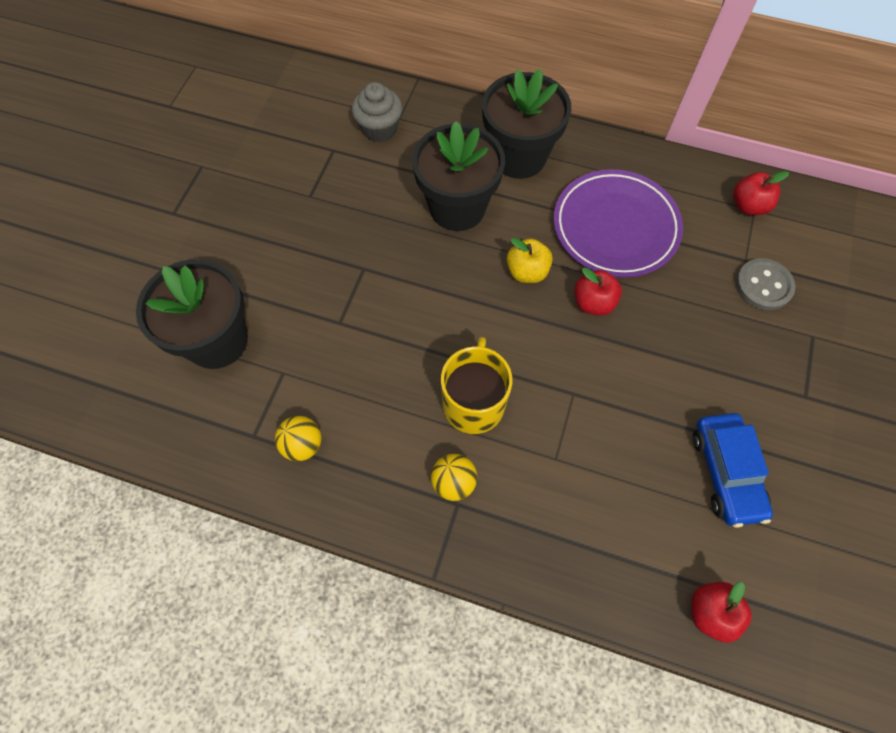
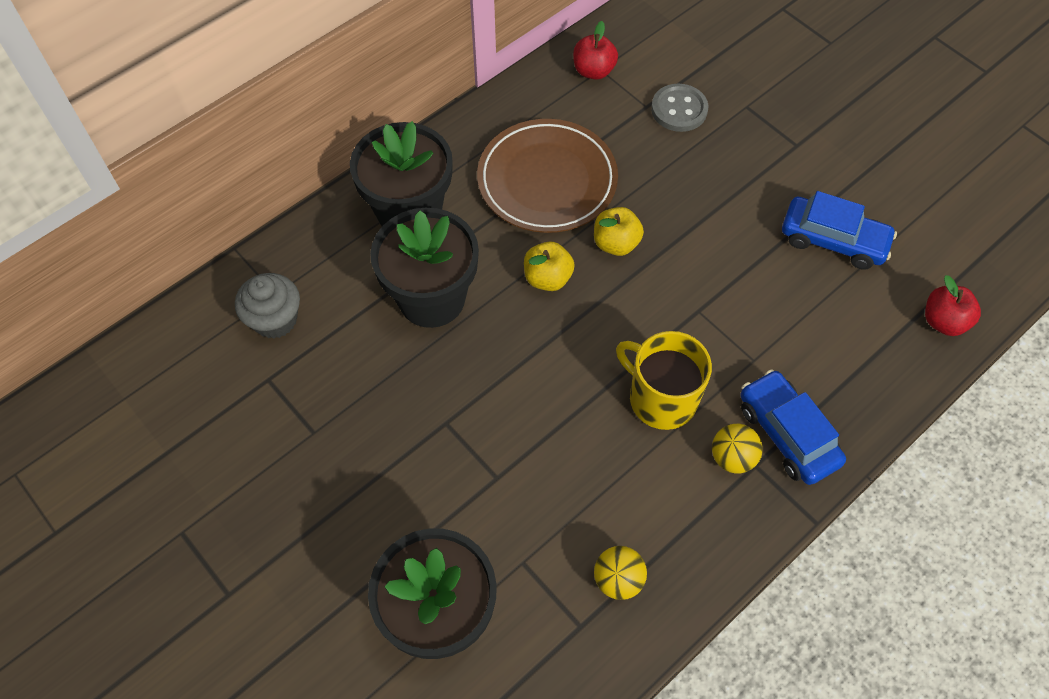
camera: 60 degrees left, 5 degrees down
purple plate [554,169,683,278] -> brown plate [477,119,618,233]
red apple [574,268,622,316] -> yellow apple [594,207,644,256]
none -> blue car [741,369,846,485]

